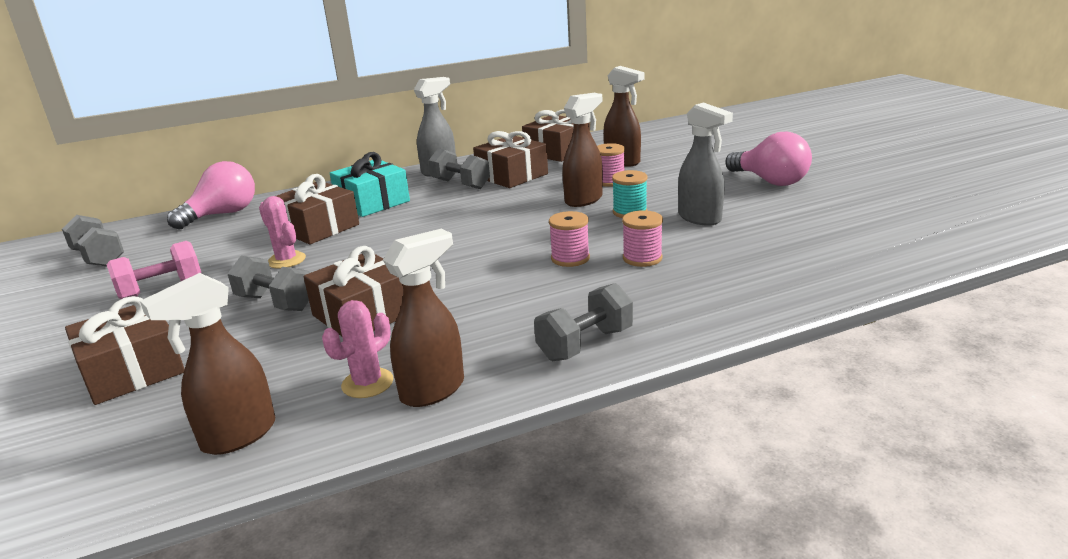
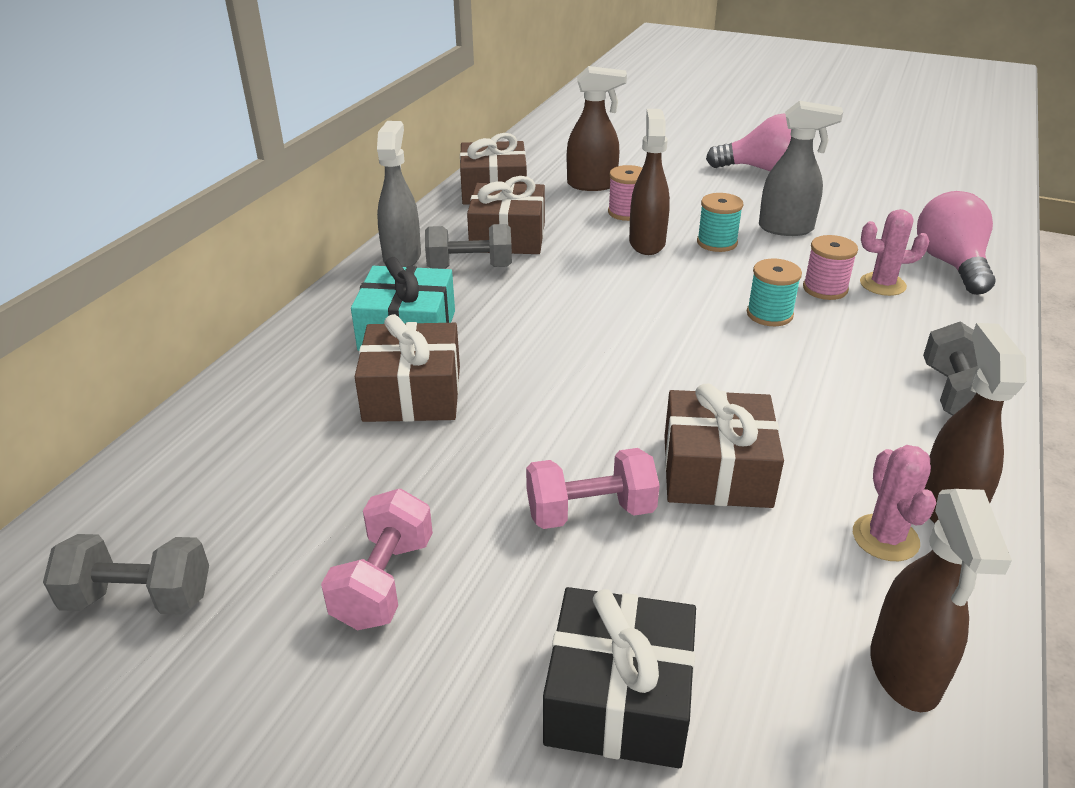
camera: 45 degrees left, 10 degrees up
brown gift [65,296,185,405] -> black gift [543,587,696,768]
pink light bulb [167,161,255,229] -> pink light bulb moved to [917,191,996,295]
grey dumbbell [228,255,310,311] -> pink dumbbell [526,448,660,529]
pink cactus [259,196,306,269] -> pink cactus moved to [860,209,929,296]
pink spool [549,211,590,267] -> turquoise spool [747,258,802,326]

